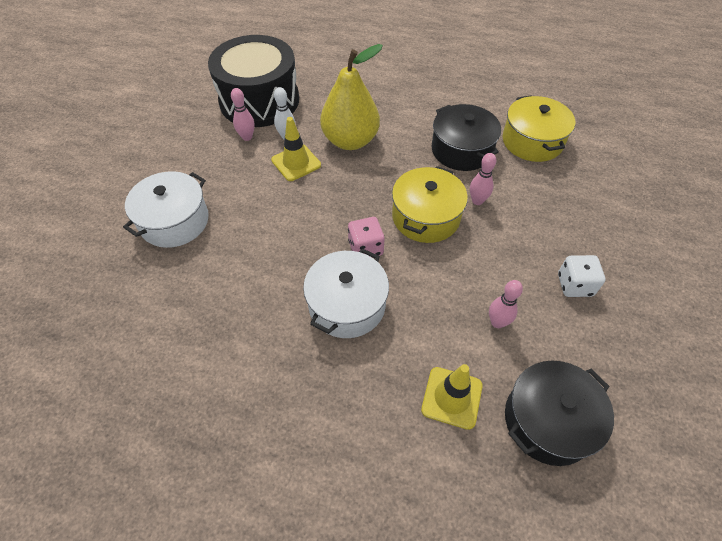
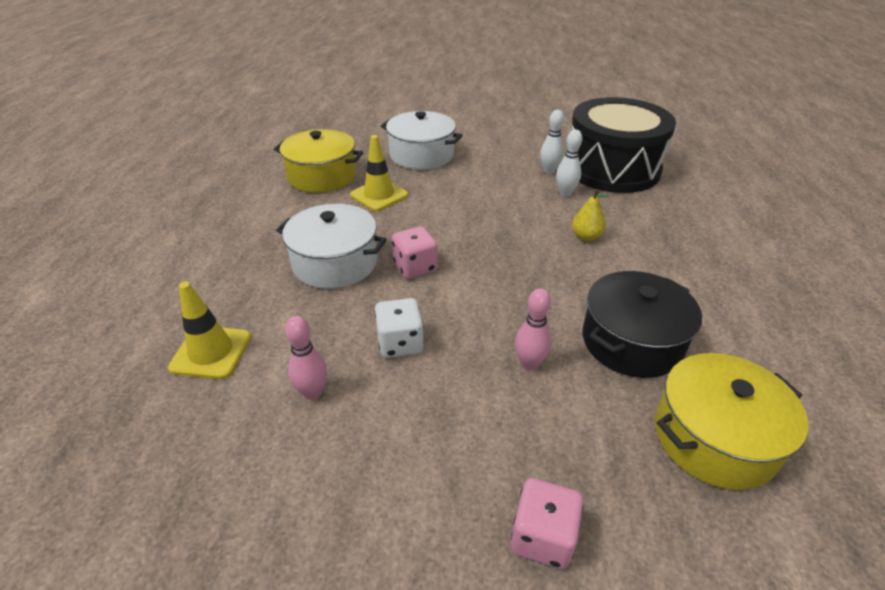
camera: 80 degrees right, 15 degrees down
pink bowling pin [231,88,255,141] -> white bowling pin [540,110,564,174]
yellow traffic cone [271,117,321,181] -> yellow traffic cone moved to [350,135,408,211]
yellow pear [320,44,383,150] -> yellow pear [572,189,608,241], size x0.43
yellow pot [392,166,468,243] -> yellow pot moved to [274,129,363,193]
black pot [505,361,614,466] -> none
white dice [558,255,605,297] -> white dice moved to [374,298,424,358]
none -> pink dice [511,478,584,569]

